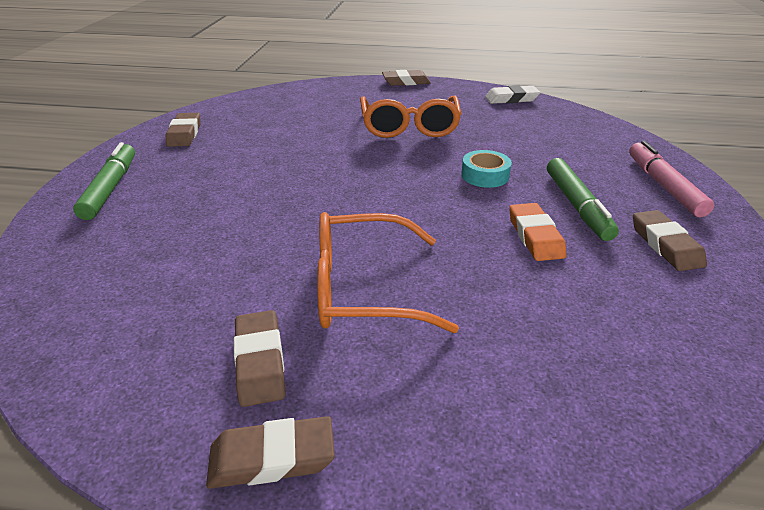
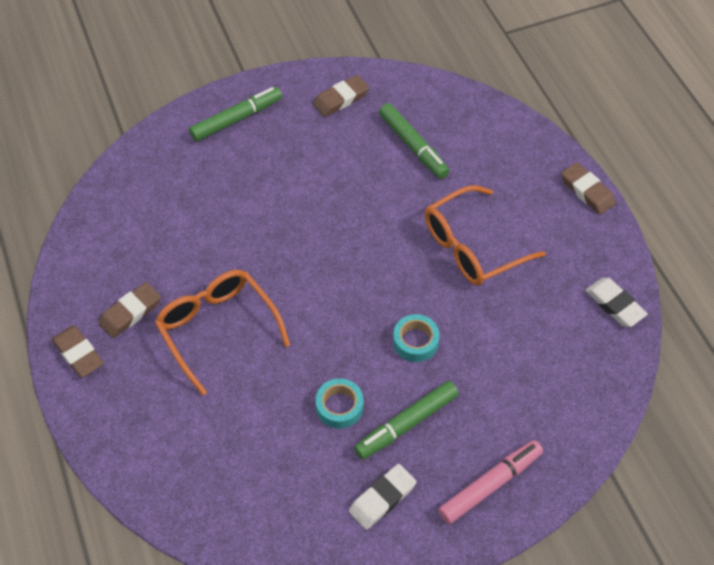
camera: 60 degrees right, 20 degrees up
orange eraser [509,203,567,261] -> turquoise tape [316,378,363,429]
brown eraser [633,210,707,271] -> white eraser [349,464,416,530]
none -> green marker [379,103,450,179]

